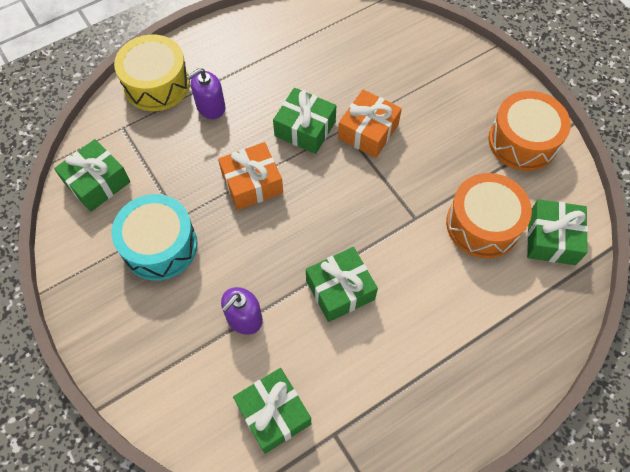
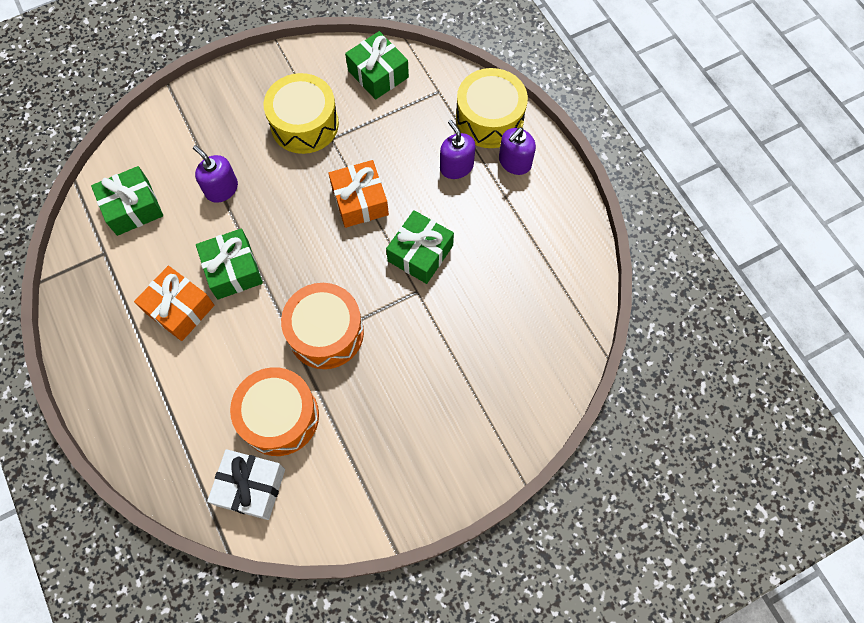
camera: 95 degrees right, 5 degrees up
turquoise drum [111,194,198,281] -> yellow drum [264,73,339,154]
orange gift [338,89,402,158] -> orange gift moved to [134,266,214,341]
orange drum [488,91,571,171] -> orange drum moved to [281,283,364,369]
green gift [527,199,588,265] -> white gift [207,449,285,520]
none -> purple soap dispenser [499,128,536,175]

